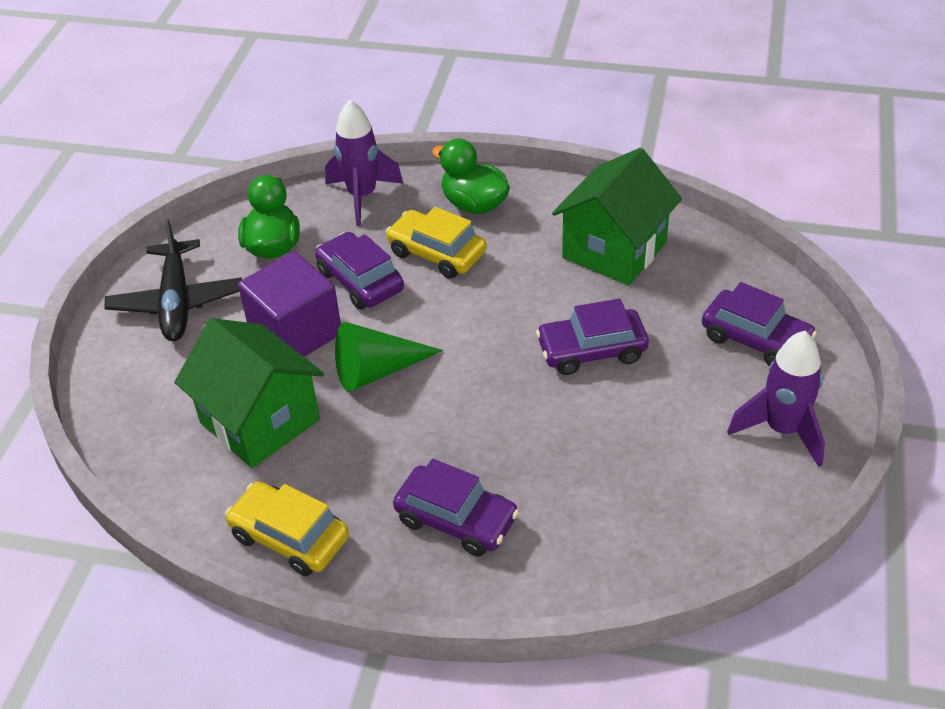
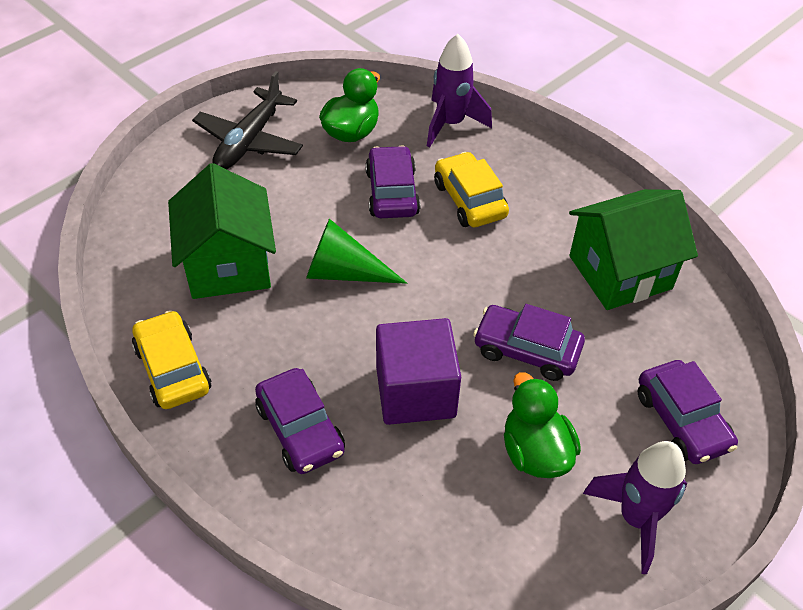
camera: 30 degrees right, 5 degrees up
purple cube [238,252,341,357] -> purple cube moved to [376,318,461,425]
green duck [432,139,510,214] -> green duck moved to [504,372,581,478]

